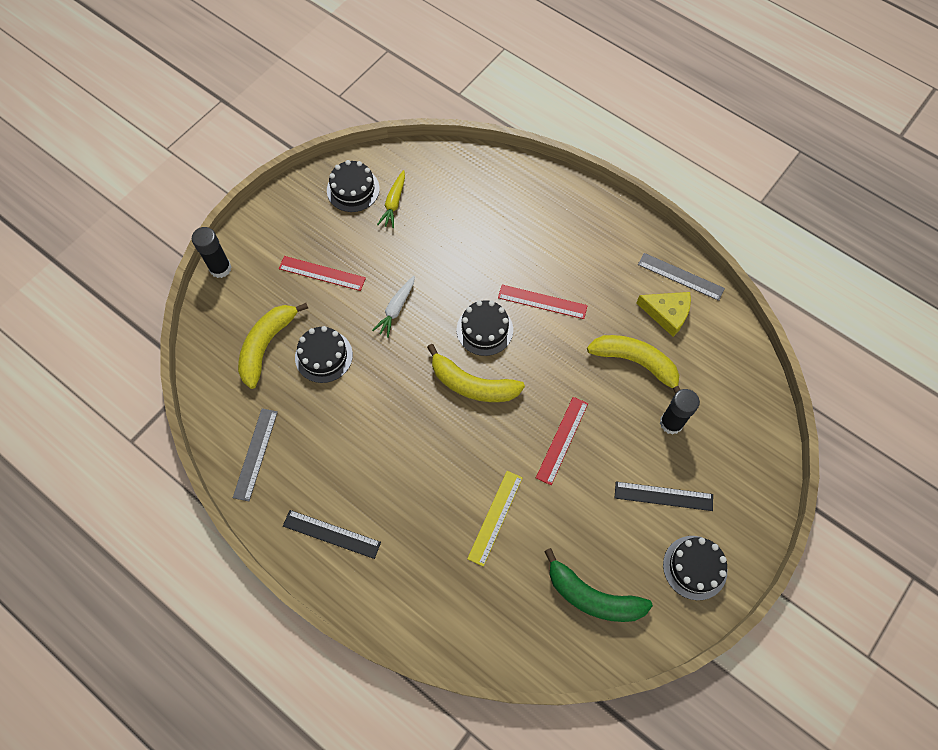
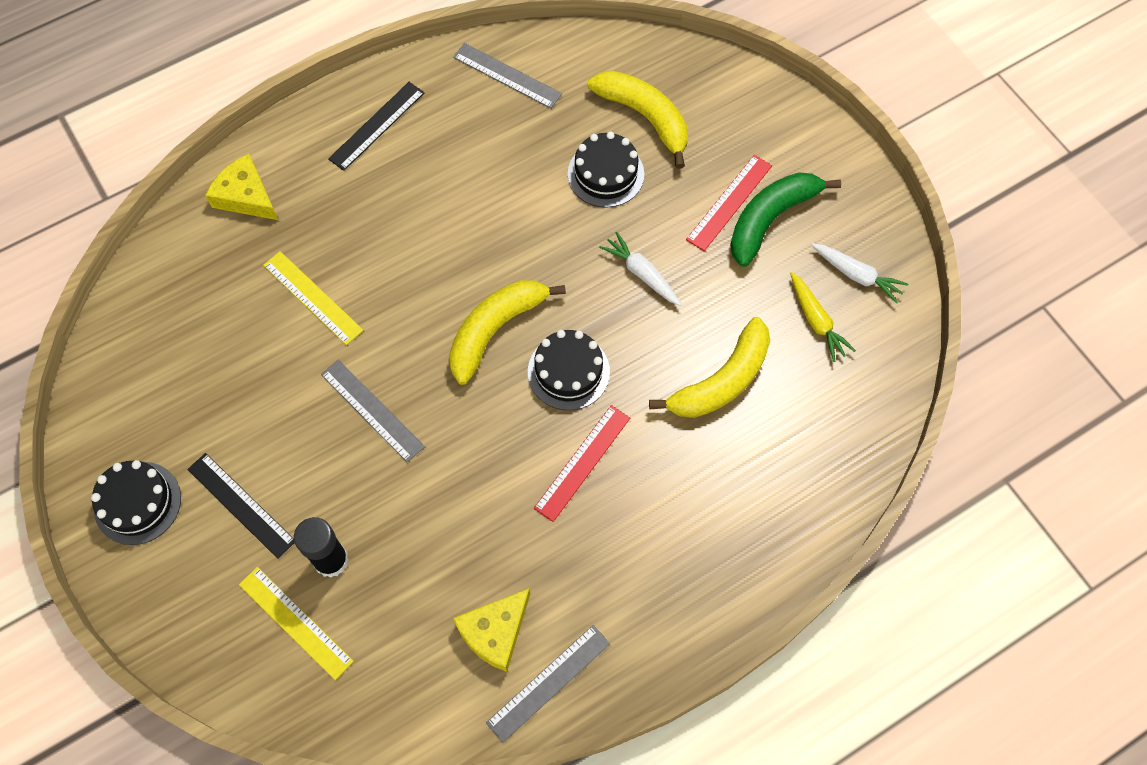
camera: 110 degrees right, 0 degrees up
black glue stick [192,227,232,278] -> none
black cake [327,160,380,212] -> white carrot [811,243,908,303]
yellow carrot [377,170,405,228] -> yellow carrot turned 150 degrees counterclockwise [790,272,856,362]
red ruler [536,397,588,485] -> grey ruler [321,359,425,463]
green banana [544,548,653,622] -> green banana moved to [730,172,841,267]
yellow banana [587,335,680,394] -> yellow banana moved to [649,317,770,418]
black ruler [615,482,713,511] -> black ruler turned 75 degrees counterclockwise [187,453,294,559]
none -> yellow cheese [205,154,278,220]
none -> yellow ruler [239,567,354,680]

